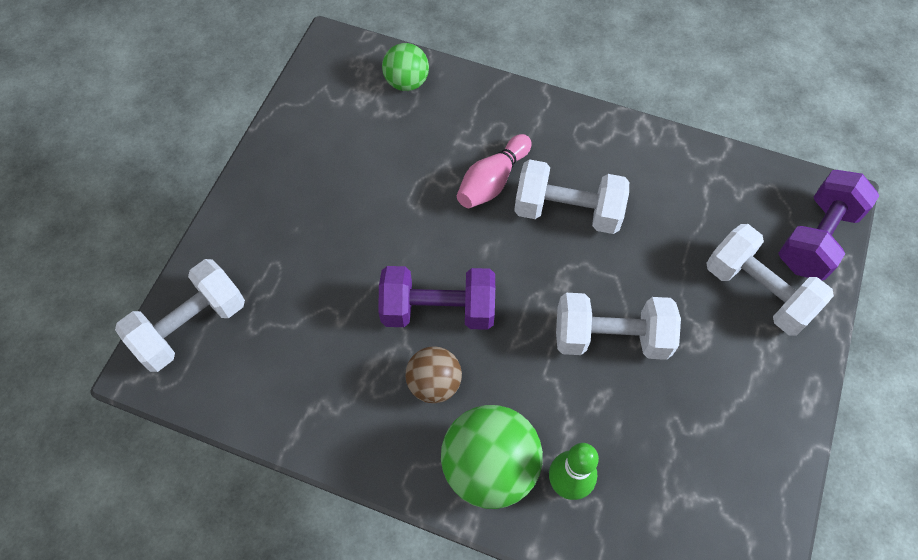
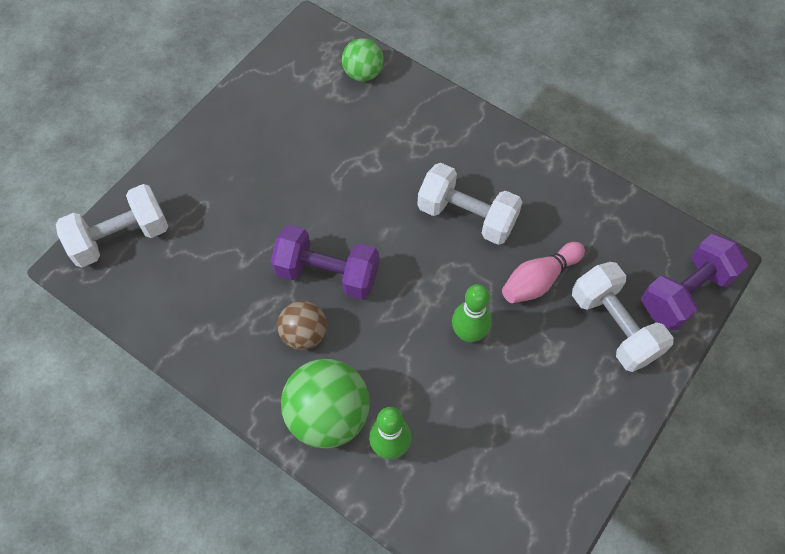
camera: 15 degrees right, 0 degrees up
pink bowling pin [457,134,531,208] -> pink bowling pin moved to [502,242,585,303]
white dumbbell [556,293,681,360] -> green bowling pin [452,284,492,342]

